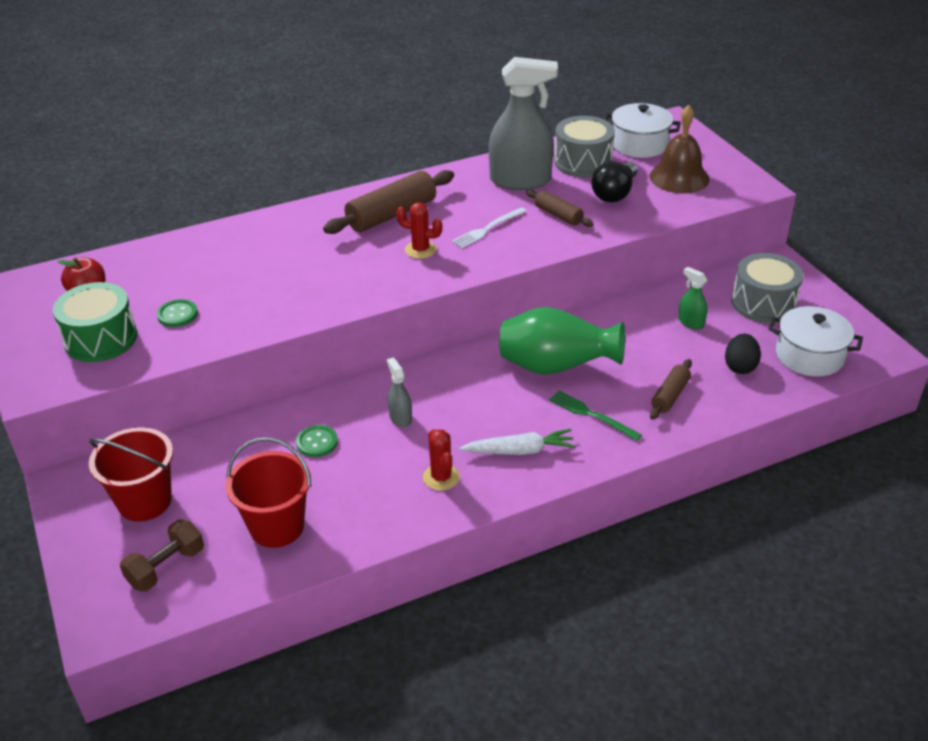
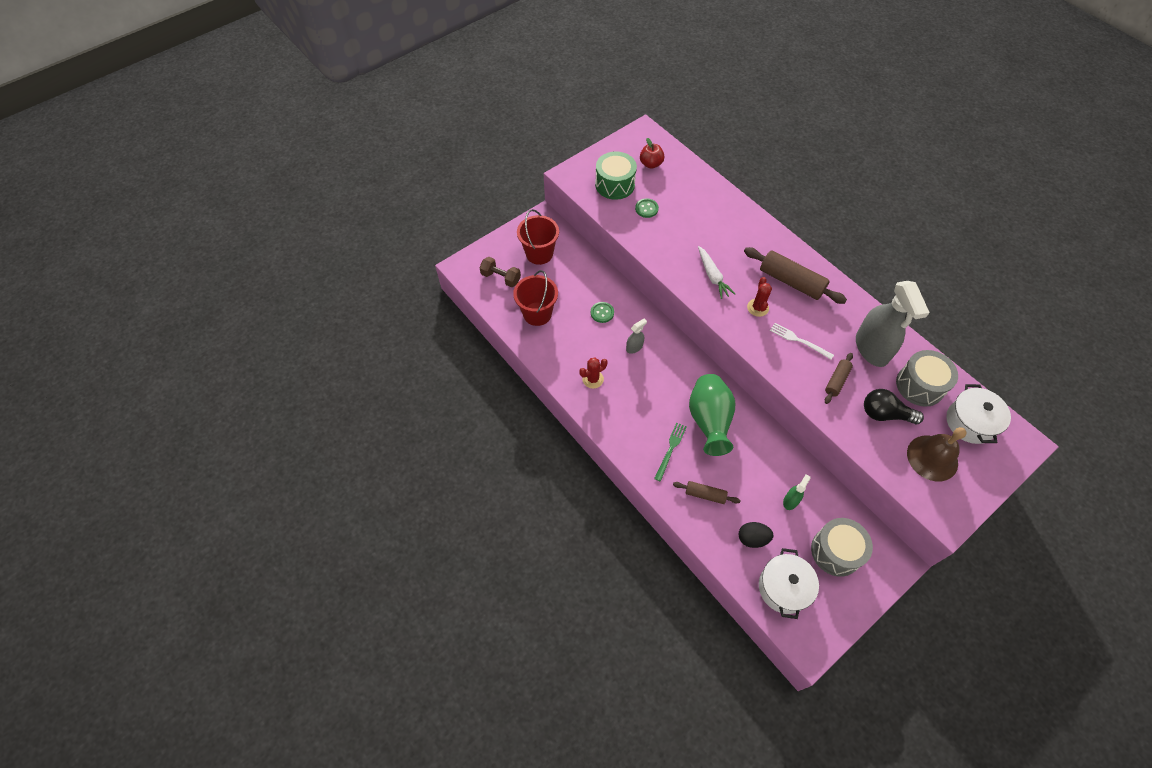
camera: 75 degrees right, 20 degrees up
white carrot [460,429,576,455] -> white carrot moved to [698,246,735,299]

